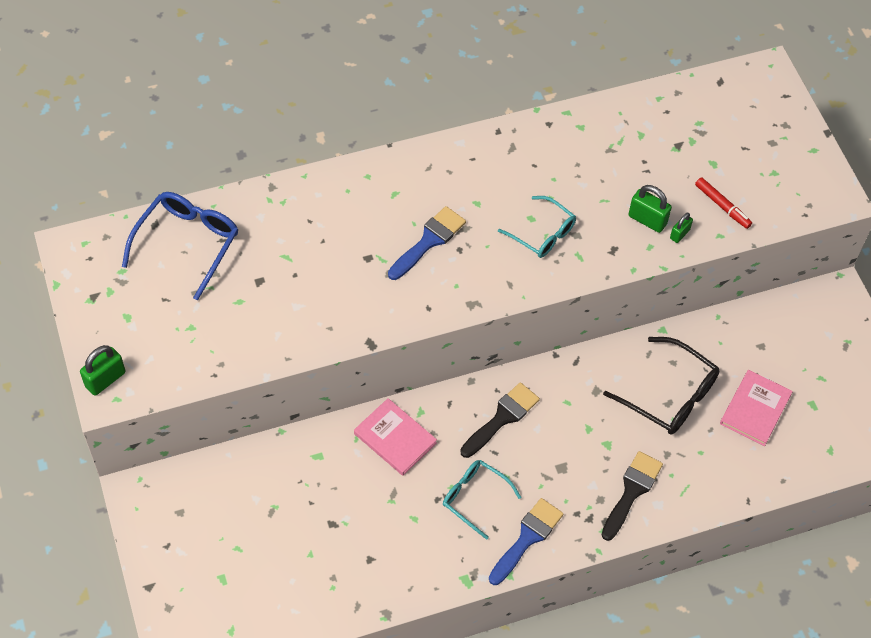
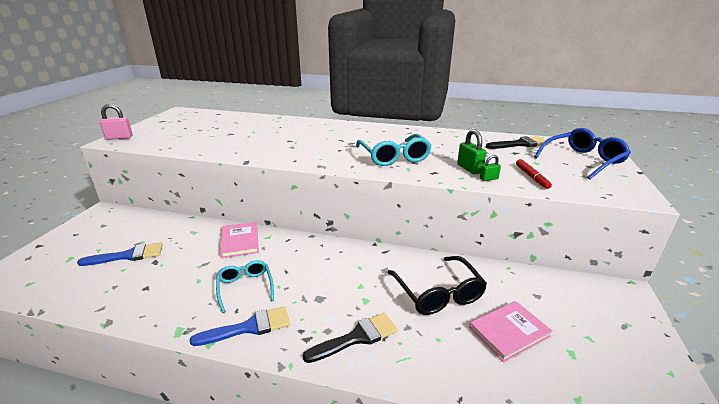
camera: 35 degrees right, 30 degrees down
green padlock [80,345,125,395] -> pink padlock [99,104,133,140]
blue glasses [122,192,238,300] -> blue glasses moved to [534,128,631,180]
blue brush [388,206,466,280] -> blue brush moved to [77,242,162,266]
black brush [460,382,540,458] -> black brush moved to [486,136,548,149]
turquoise glasses [498,196,576,258] -> turquoise glasses [356,134,432,166], size x1.51

